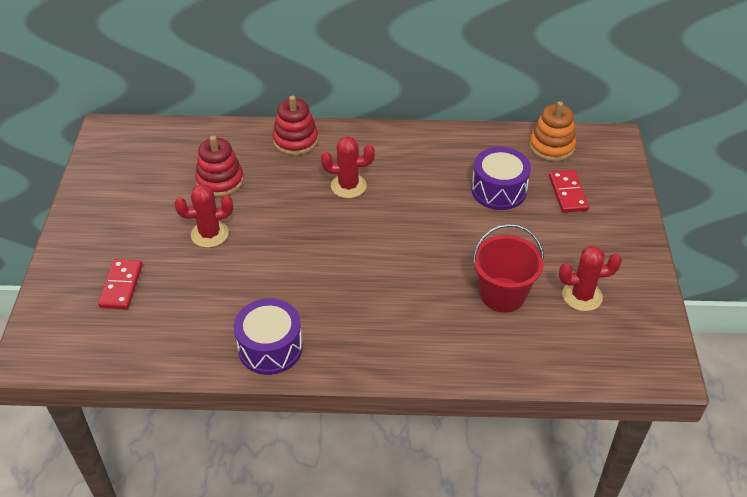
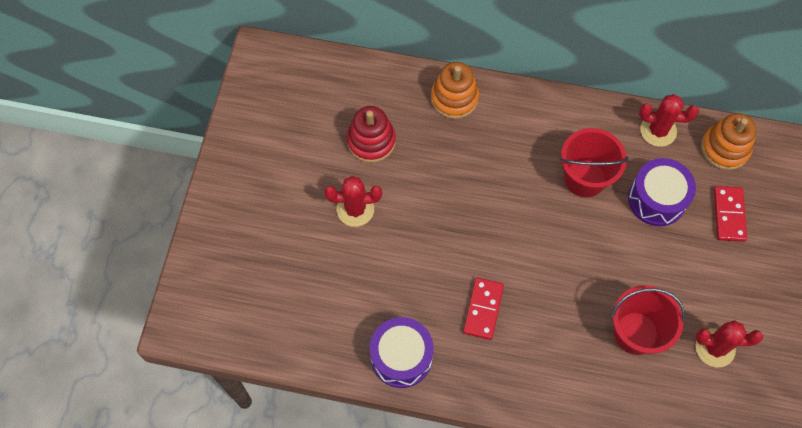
camera: 10 degrees right, 20 degrees up
red domino [98,259,142,309] -> red domino moved to [463,278,504,340]
red stacking toy [273,96,318,155] -> orange stacking toy [431,62,479,119]
red cactus [321,136,375,198] -> red cactus moved to [639,94,699,147]
none -> red bucket [560,128,629,198]

